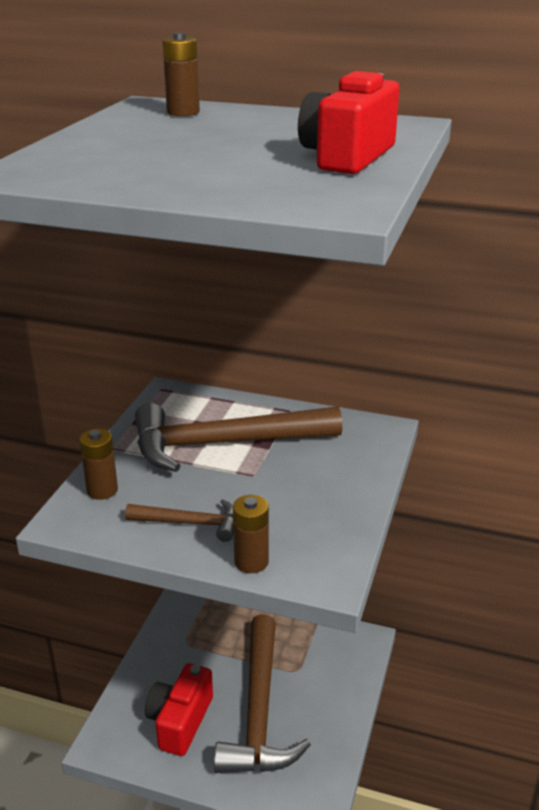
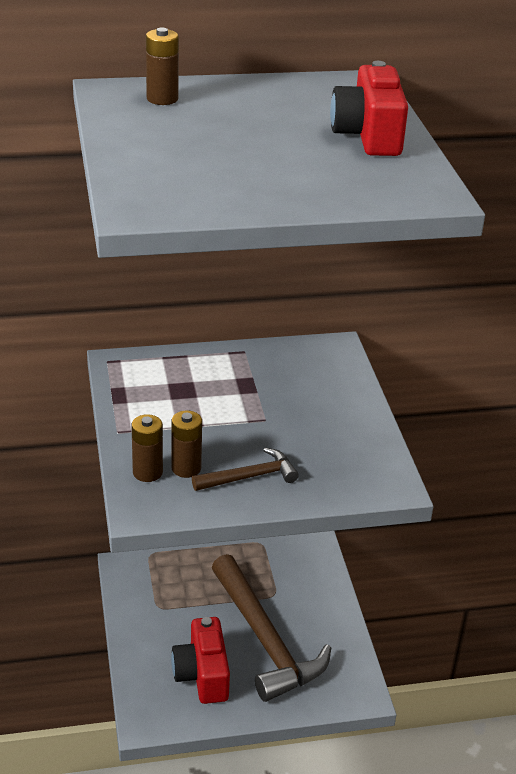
camera: 30 degrees left, 5 degrees up
brown hammer [135,403,342,472] -> none
brown battery [233,495,269,573] -> brown battery moved to [171,411,202,478]

